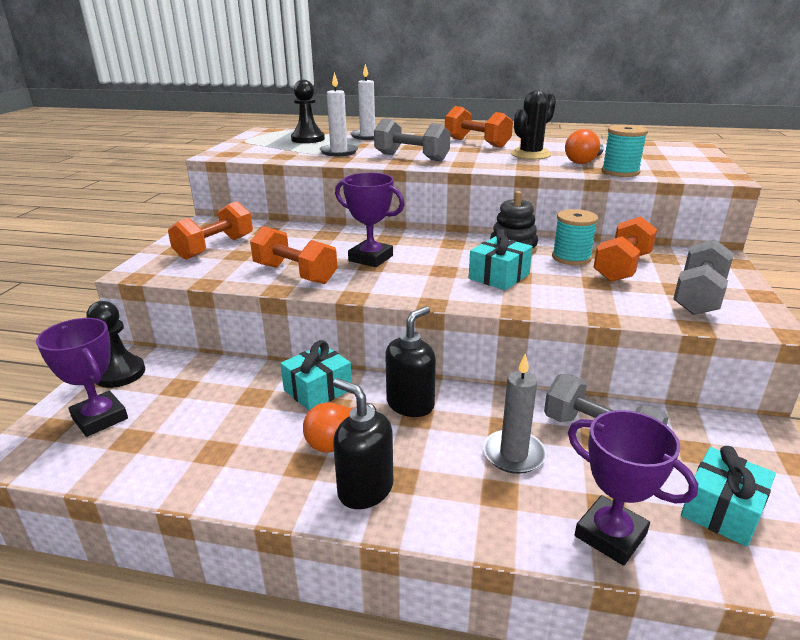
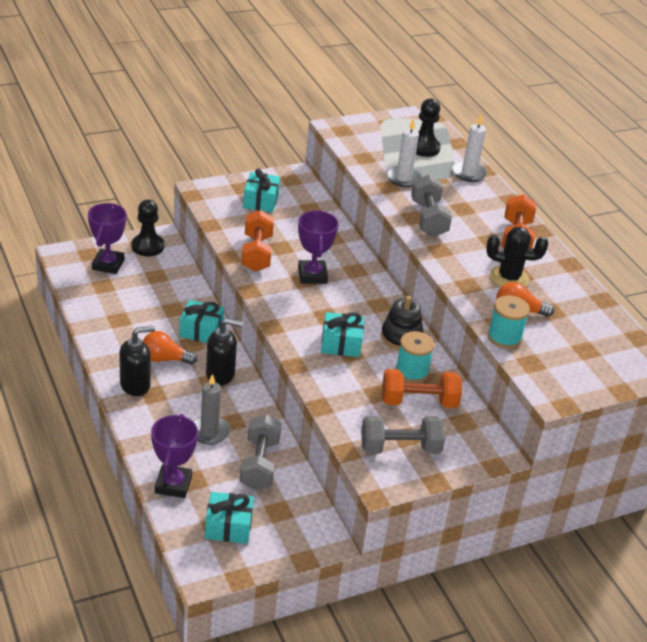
camera: 50 degrees right, 10 degrees up
orange dumbbell [168,201,253,260] -> turquoise gift [243,169,280,213]
black soap dispenser [333,378,393,509] -> black soap dispenser turned 60 degrees clockwise [119,326,155,396]

